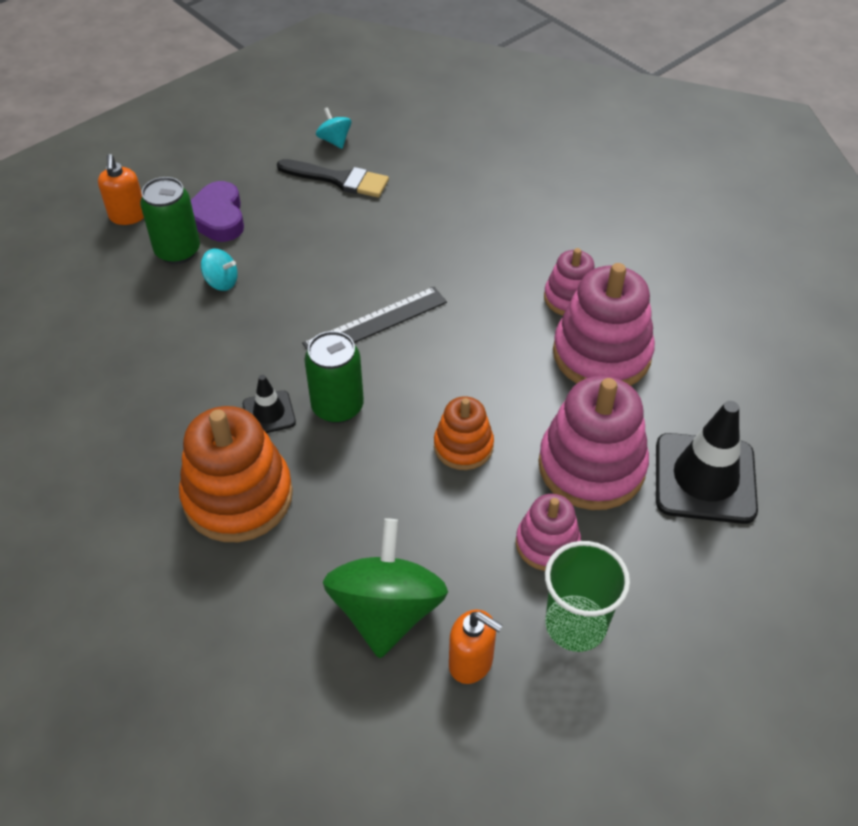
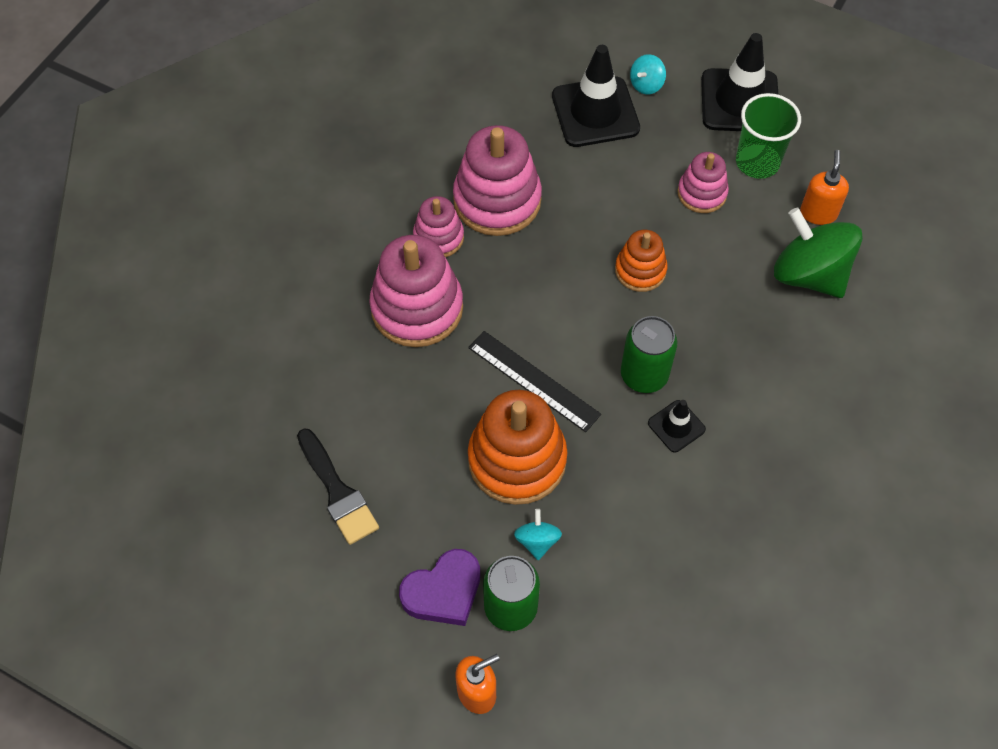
camera: 110 degrees left, 10 degrees up
orange stacking toy [179,406,293,542] -> orange stacking toy moved to [468,390,568,505]
black brush [277,159,389,197] -> black brush turned 150 degrees clockwise [297,428,379,545]
turquoise spinning top [316,107,352,149] -> turquoise spinning top moved to [630,54,666,95]
green spinning top [323,519,448,658] -> green spinning top turned 60 degrees clockwise [774,208,863,298]
pink stacking toy [538,376,649,510] -> pink stacking toy moved to [369,235,463,347]
none -> black traffic cone [701,33,778,131]

